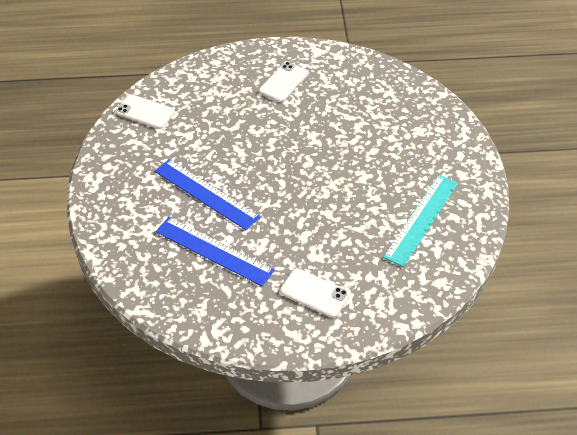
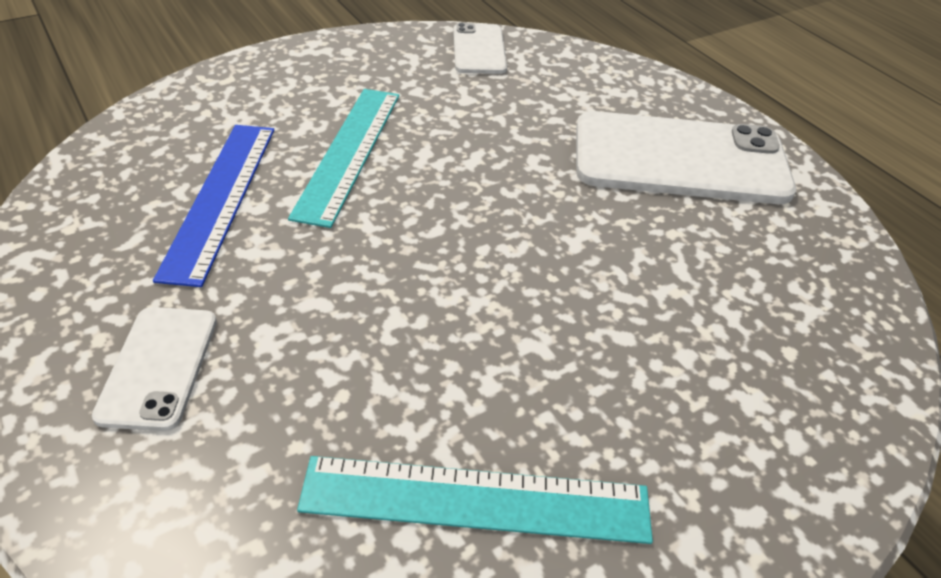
camera: 60 degrees right, 5 degrees down
blue ruler [155,159,260,230] -> turquoise ruler [288,89,399,228]
white phone [259,62,309,102] -> white phone [576,111,796,204], size x1.95

